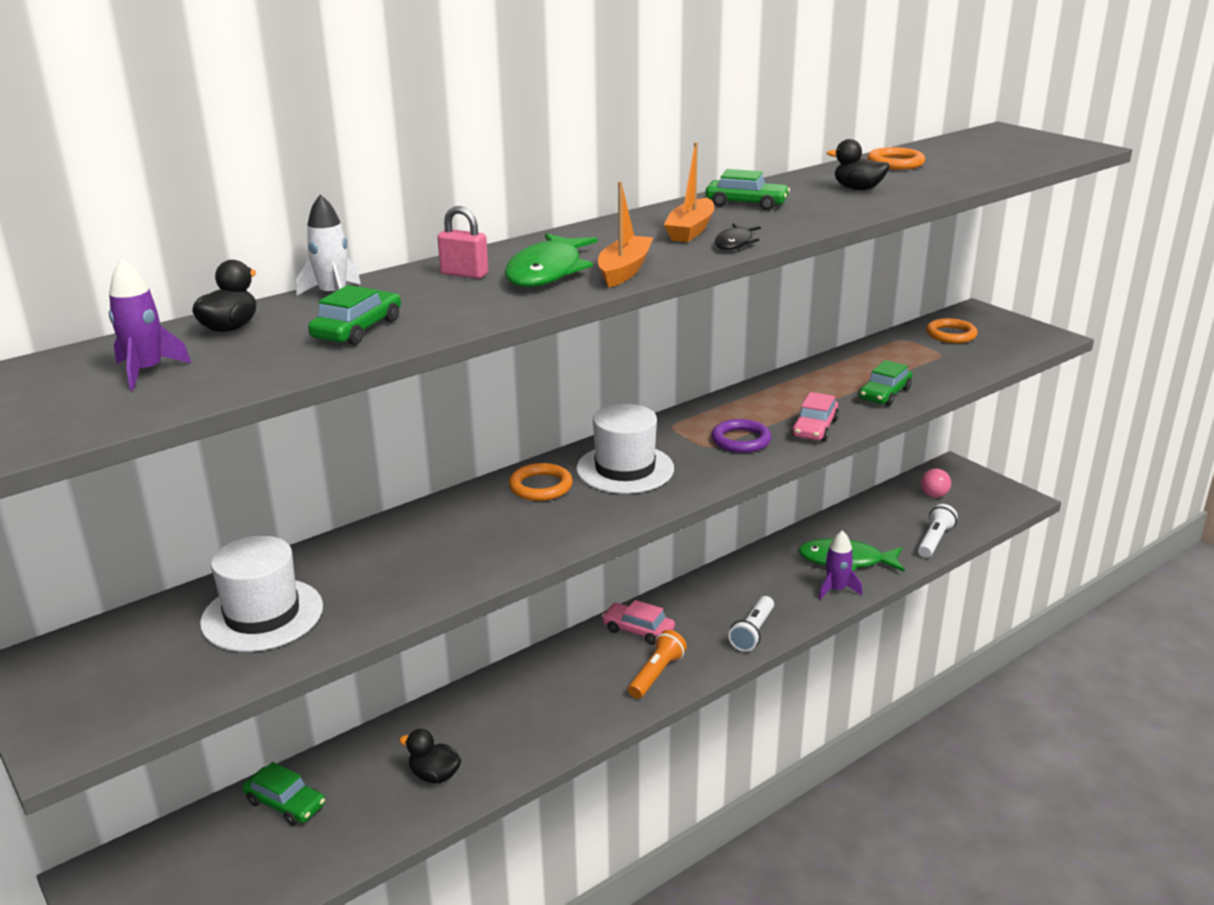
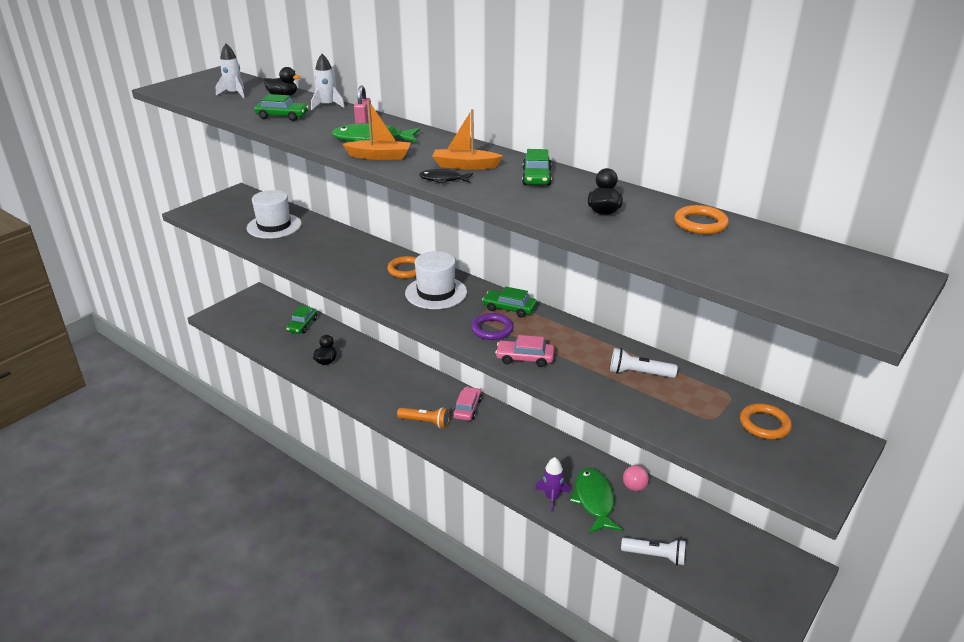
camera: 75 degrees right, 5 degrees up
purple rocket [109,258,191,390] -> white rocket [216,44,245,98]
white flashlight [728,596,774,652] -> white flashlight moved to [610,348,678,378]
green car [859,360,912,406] -> green car moved to [482,287,537,317]
pink ball [921,468,951,498] -> pink ball moved to [623,465,649,491]

